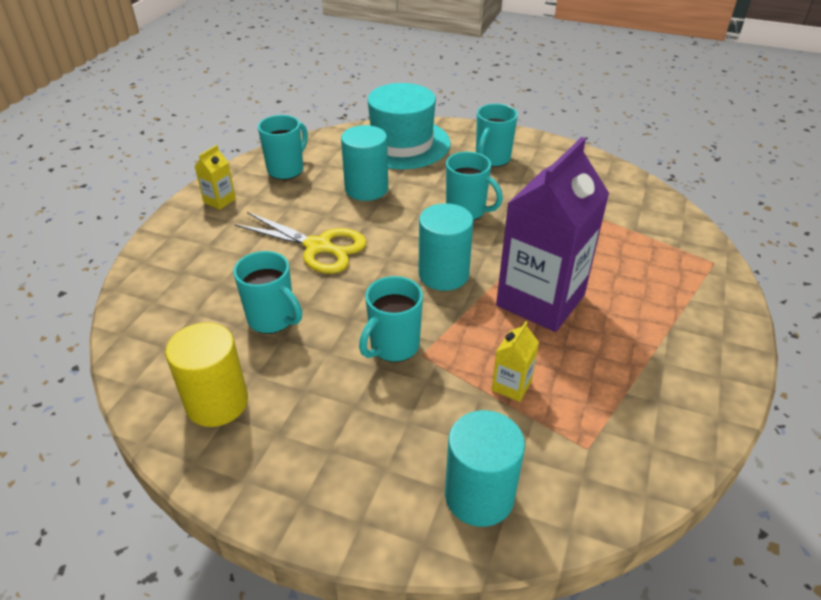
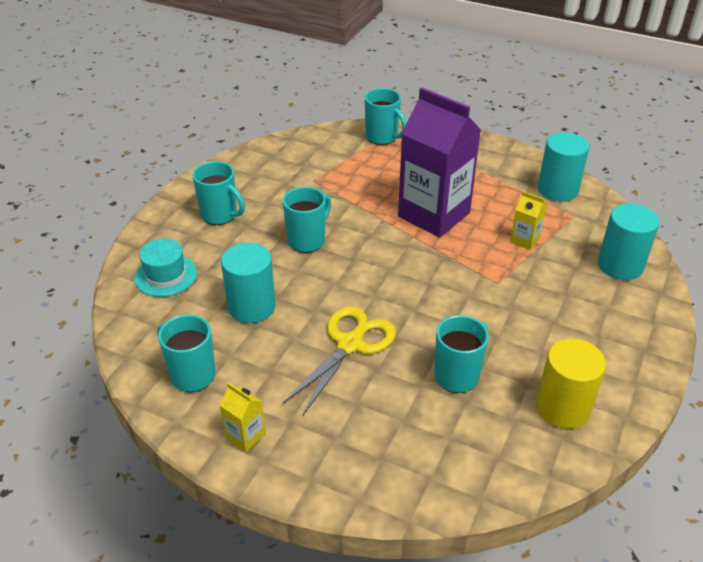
camera: 85 degrees left, 0 degrees up
turquoise mug [359,276,423,362] -> turquoise mug moved to [365,88,407,145]
turquoise hat [367,83,451,169] -> turquoise hat [134,238,197,297], size x0.55
turquoise cylinder [419,203,473,291] -> turquoise cylinder moved to [538,132,589,202]

